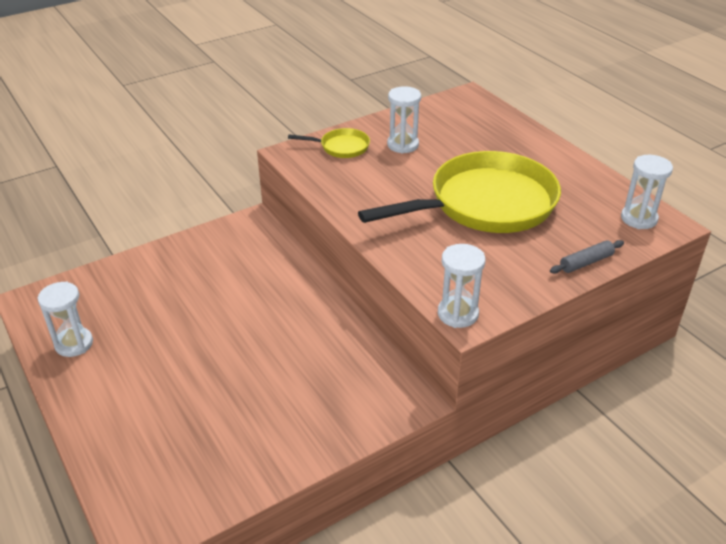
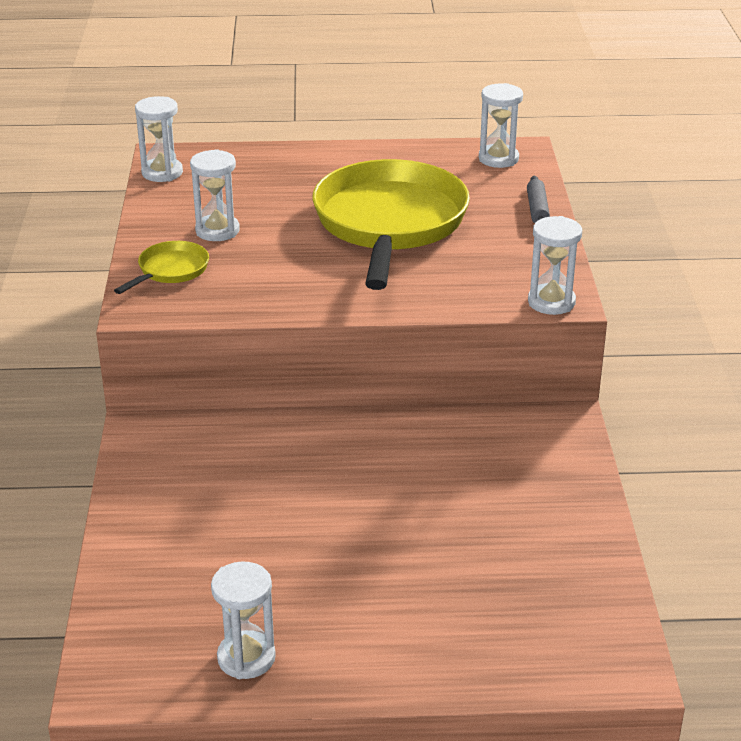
camera: 60 degrees left, 5 degrees down
none -> white hourglass [135,96,183,182]

